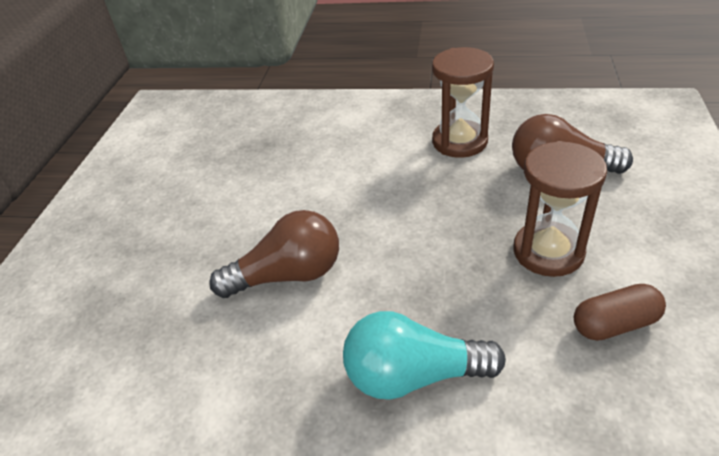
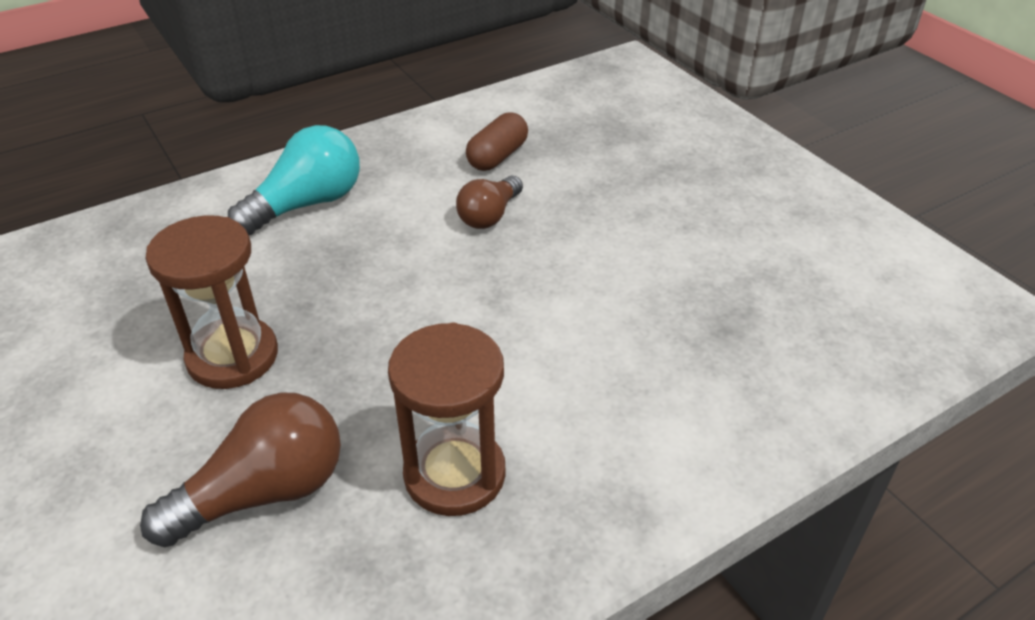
camera: 135 degrees right, 0 degrees up
brown light bulb [209,210,339,298] -> brown light bulb [456,176,523,229], size x0.63
brown capsule [574,284,666,341] -> brown capsule moved to [466,112,528,171]

